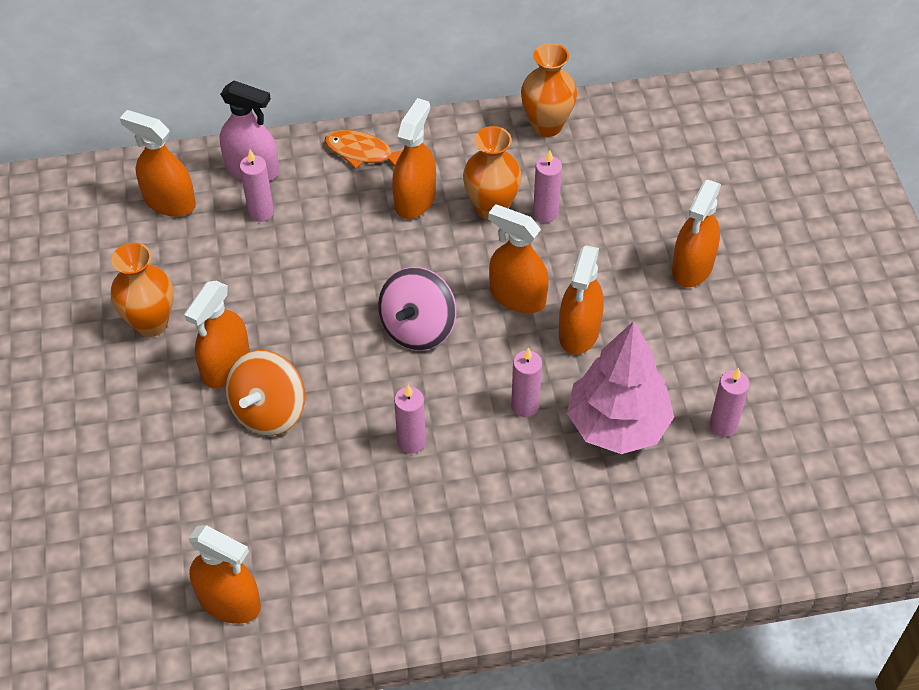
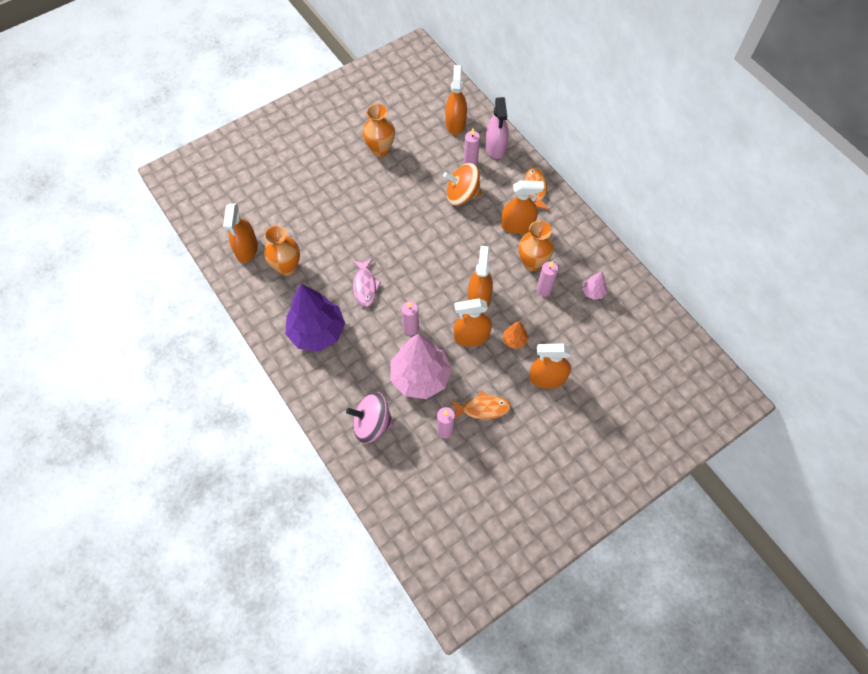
camera: 65 degrees right, 10 degrees up
orange spray bottle [184,281,250,388] -> none
orange spinning top [226,350,305,436] -> orange spinning top moved to [443,163,481,206]
pink spinning top [378,267,456,350] -> pink spinning top moved to [346,392,394,444]
pink candle [394,385,426,454] -> pink fish [353,258,381,307]
orange vase [521,43,577,137] -> orange vase moved to [264,226,300,276]
none -> purple tree [285,284,345,352]
none -> orange fish [451,391,511,419]
none -> orange tree [503,321,528,349]
none -> pink tree [582,271,607,300]

